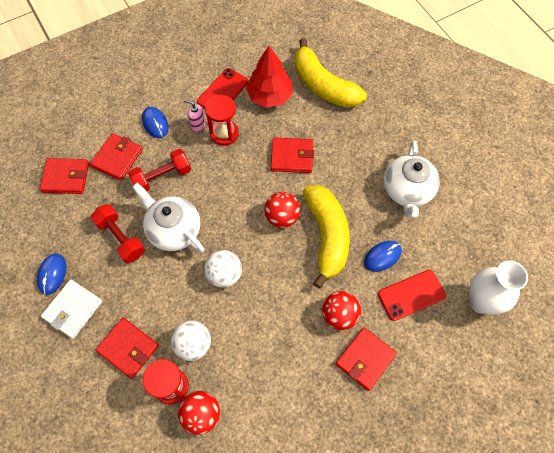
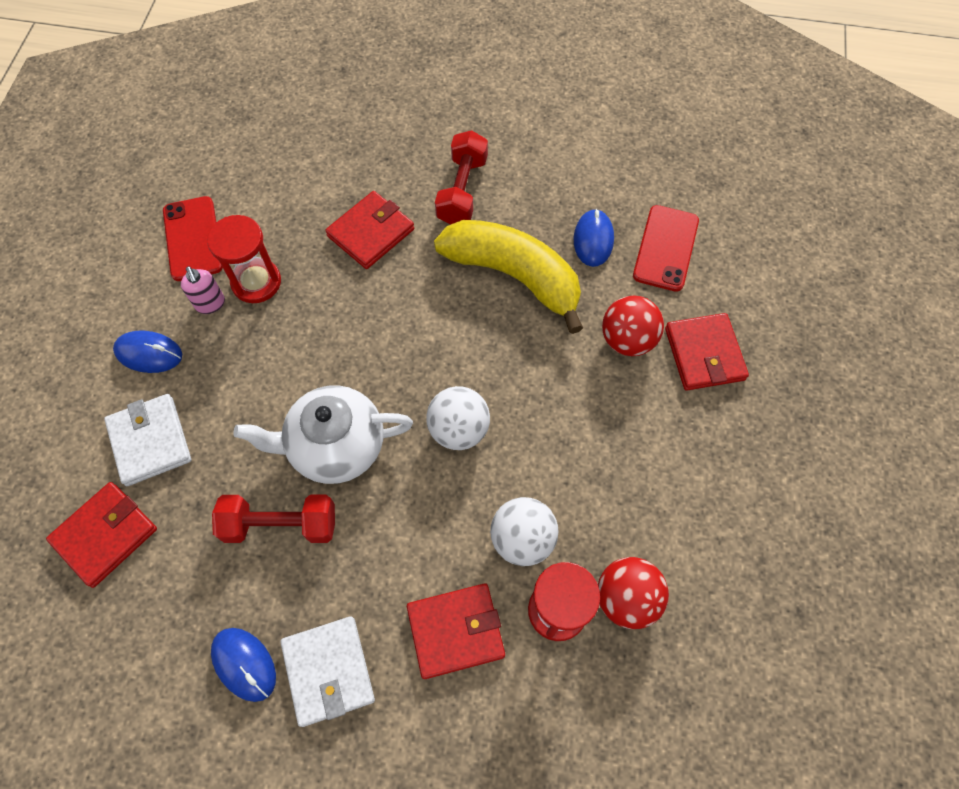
camera: 50 degrees left, 0 degrees up
red wallet [90,133,143,181] -> white wallet [104,394,191,486]
red dumbbell [128,149,191,191] -> red dumbbell moved to [435,130,488,225]
pink soap dispenser [184,99,205,132] -> pink soap dispenser turned 90 degrees counterclockwise [181,266,225,314]
red tree [246,46,293,108] -> none
red ball [264,192,300,228] -> none
yellow banana [295,38,367,108] -> none
white teapot [384,140,440,218] -> none
white vase [469,261,528,314] -> none

